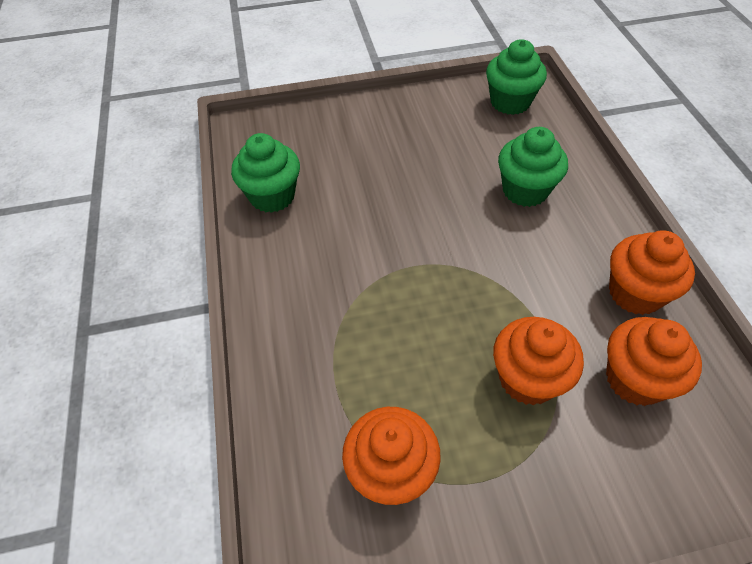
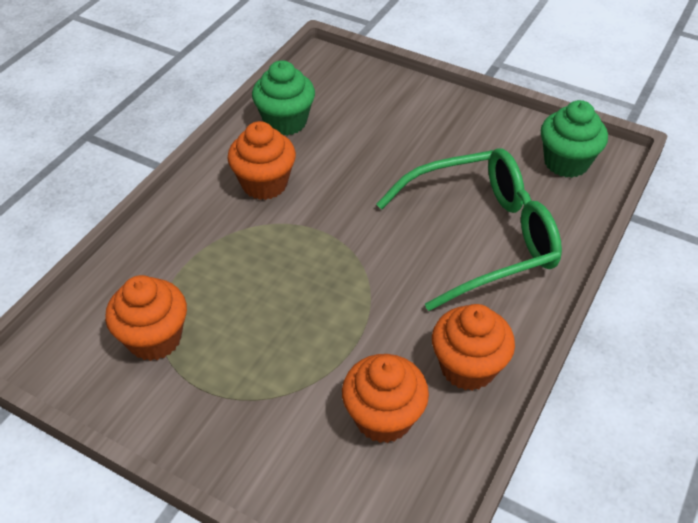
camera: 40 degrees right, 5 degrees down
orange cupcake [493,317,584,405] -> orange cupcake moved to [227,121,296,200]
green cupcake [498,127,568,207] -> green glasses [376,148,562,311]

